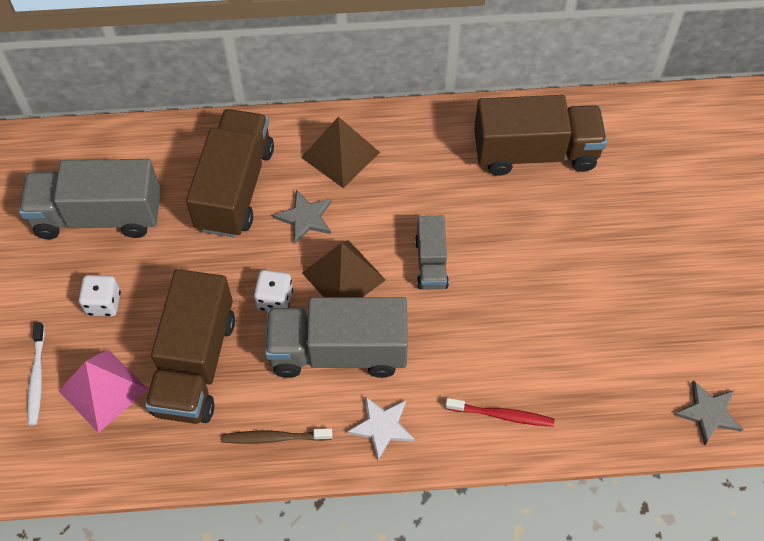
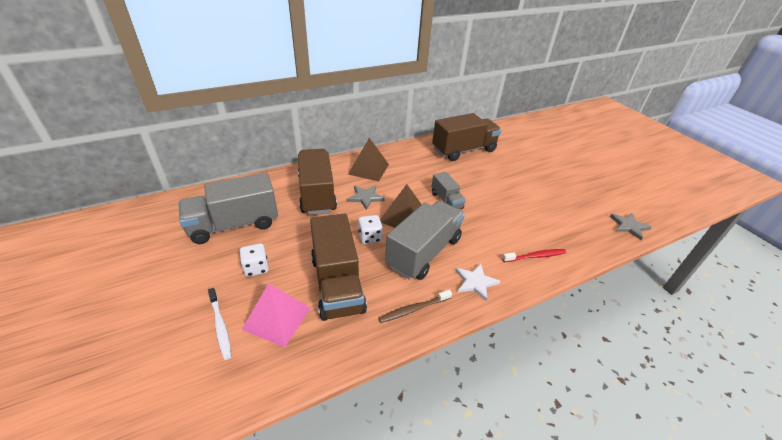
camera: 25 degrees left, 20 degrees down
grey truck [265,297,408,378] -> grey truck turned 150 degrees clockwise [385,201,465,280]

